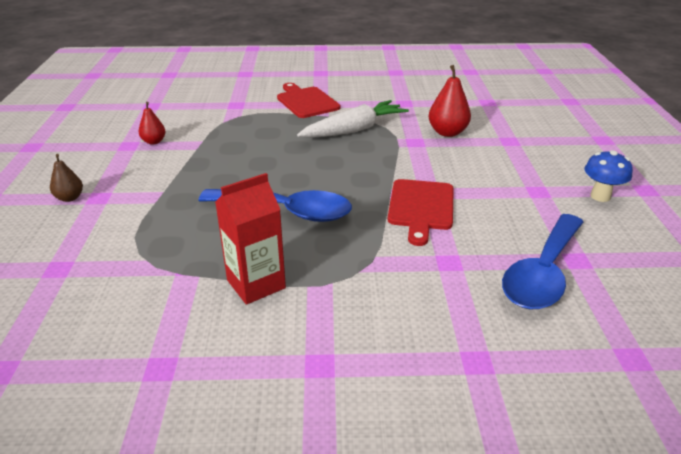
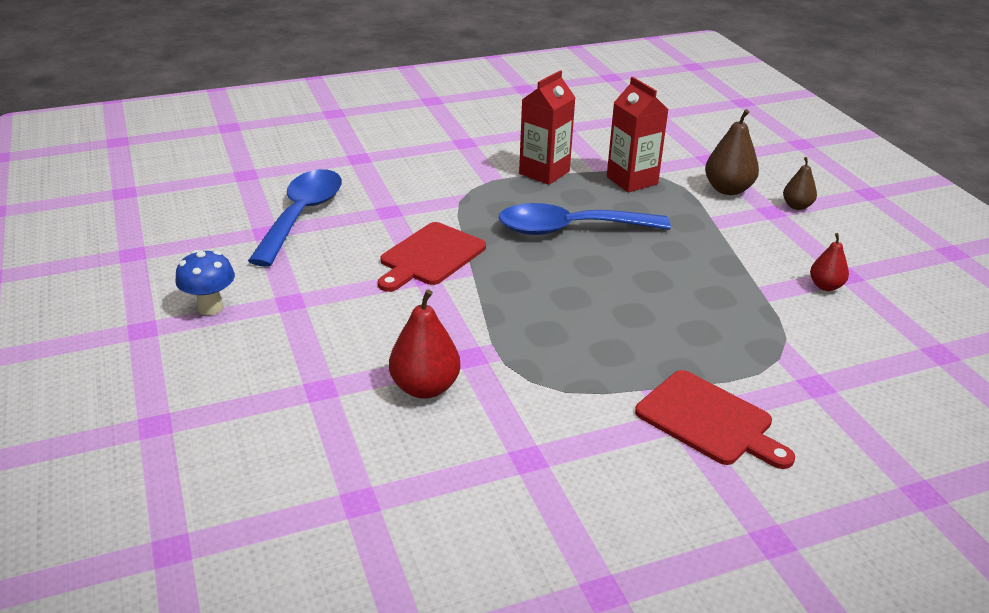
camera: 160 degrees right, 0 degrees up
white carrot [297,100,409,138] -> none
red cutting board [387,179,454,246] -> red cutting board turned 135 degrees counterclockwise [378,222,486,292]
none -> red carton [607,77,668,192]
none -> brown pear [705,109,759,195]

